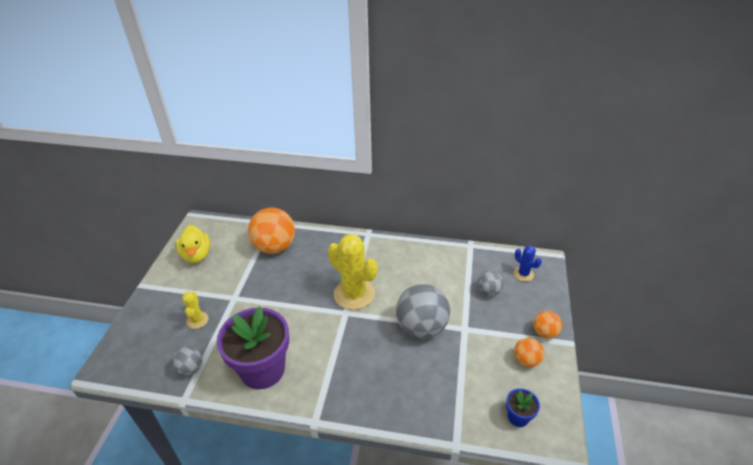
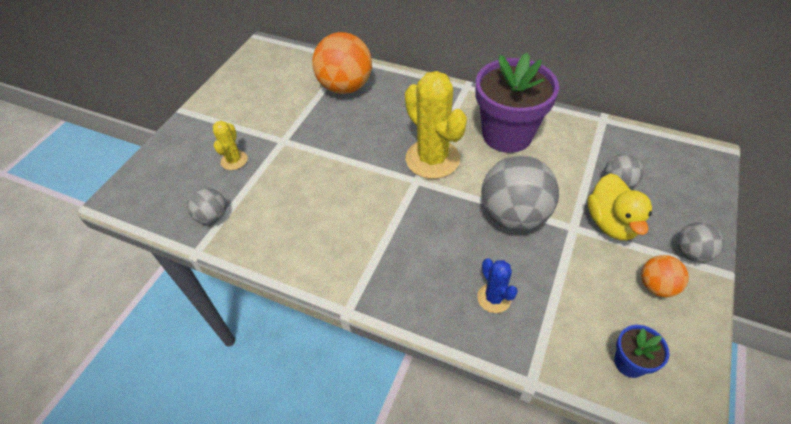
camera: 15 degrees right, 10 degrees up
yellow duck [176,225,210,263] -> yellow duck moved to [587,173,652,241]
purple flower pot [217,306,289,389] -> purple flower pot moved to [476,53,559,153]
blue cactus [514,245,542,281] -> blue cactus moved to [477,258,518,313]
orange ball [533,311,562,339] -> grey ball [677,222,724,262]

